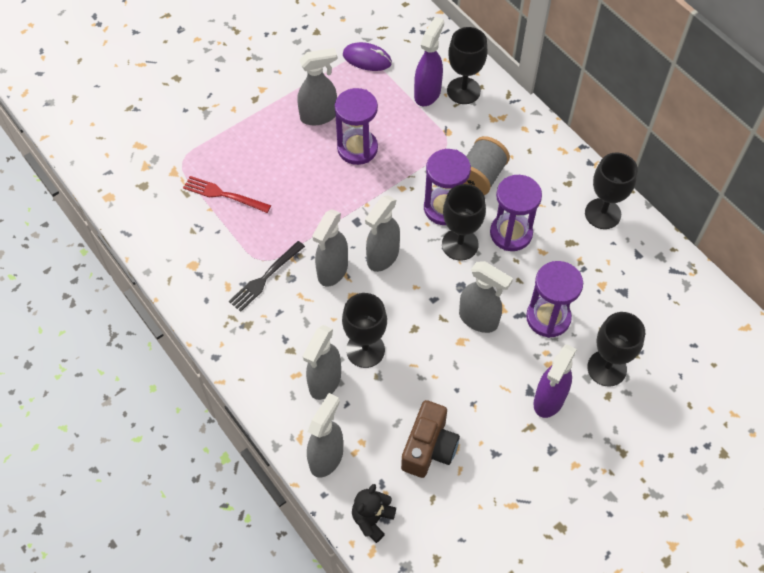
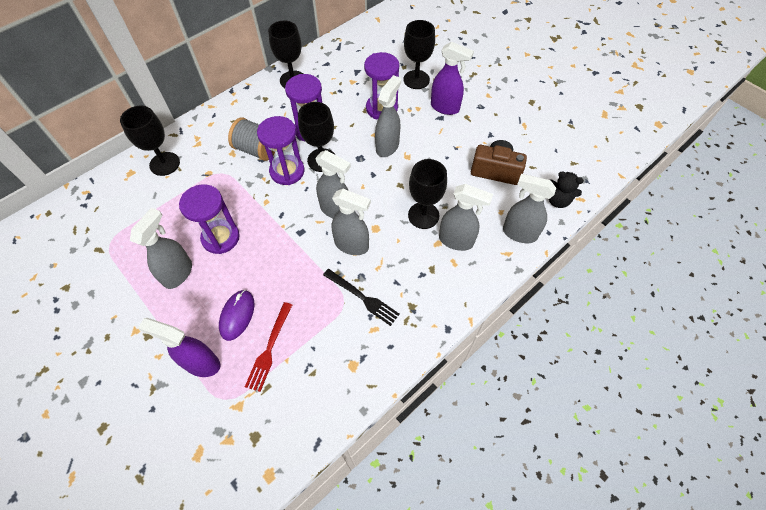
camera: 95 degrees left, 0 degrees up
grey spray bottle [297,48,337,125] -> grey spray bottle turned 45 degrees clockwise [130,208,192,289]
purple mouse [343,42,392,71] -> purple mouse moved to [219,290,254,341]
purple spray bottle [414,17,444,106] -> purple spray bottle moved to [138,318,220,377]

